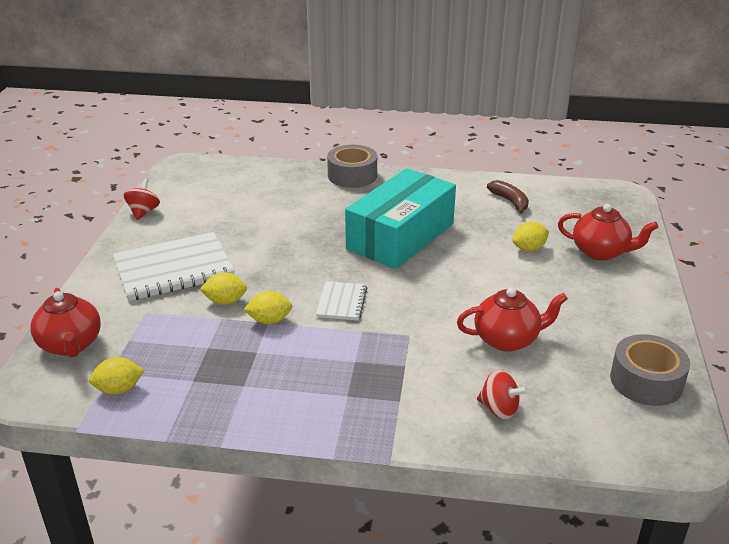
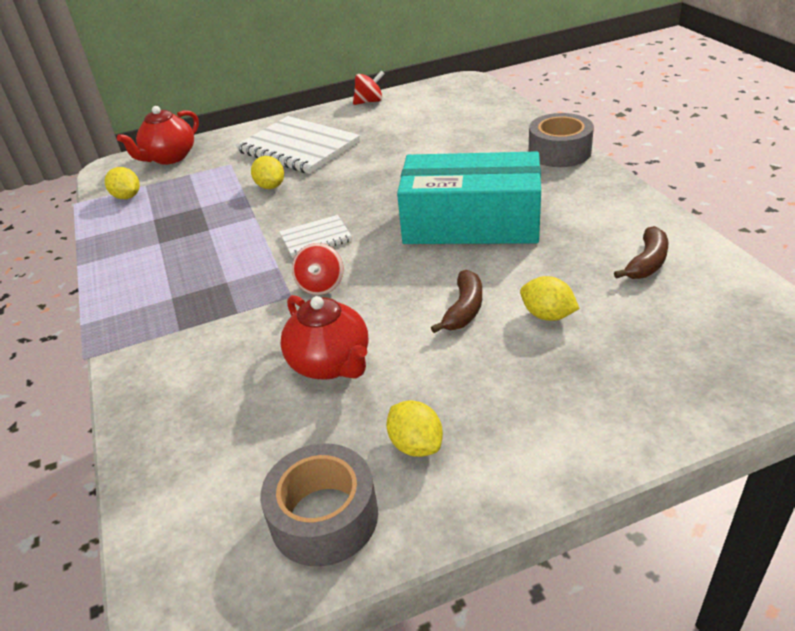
camera: 65 degrees right, 5 degrees up
yellow lemon [244,291,292,324] -> yellow lemon moved to [386,400,443,457]
red spinning top [477,370,529,420] -> red spinning top moved to [292,243,343,295]
red teapot [558,204,658,261] -> none
none -> brown banana [431,270,482,333]

